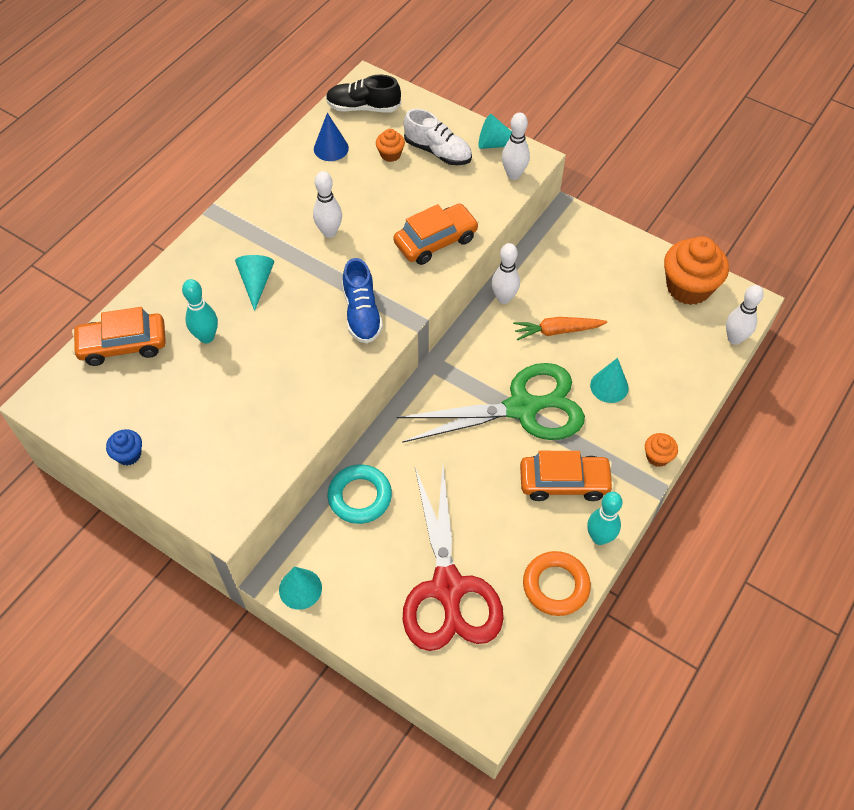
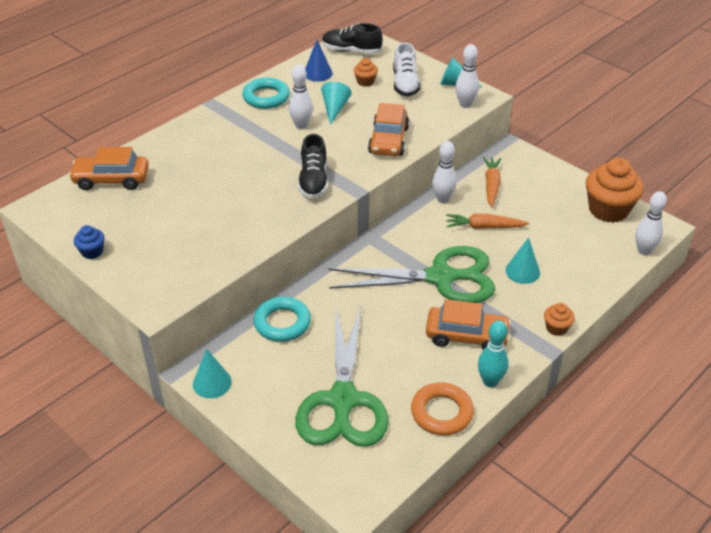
camera: 10 degrees right, 15 degrees down
turquoise bowling pin [182,279,218,343] -> none
turquoise cone [235,255,274,311] -> turquoise cone moved to [321,82,352,125]
blue shoe [342,258,383,343] -> black shoe [298,134,328,199]
orange car [393,203,479,265] -> orange car turned 120 degrees clockwise [368,103,409,156]
red scissors [403,465,504,651] -> green scissors [295,306,389,447]
white shoe [404,109,472,165] -> white shoe turned 45 degrees clockwise [393,43,420,97]
none -> turquoise ring [242,78,290,109]
none -> orange carrot [483,157,501,207]

